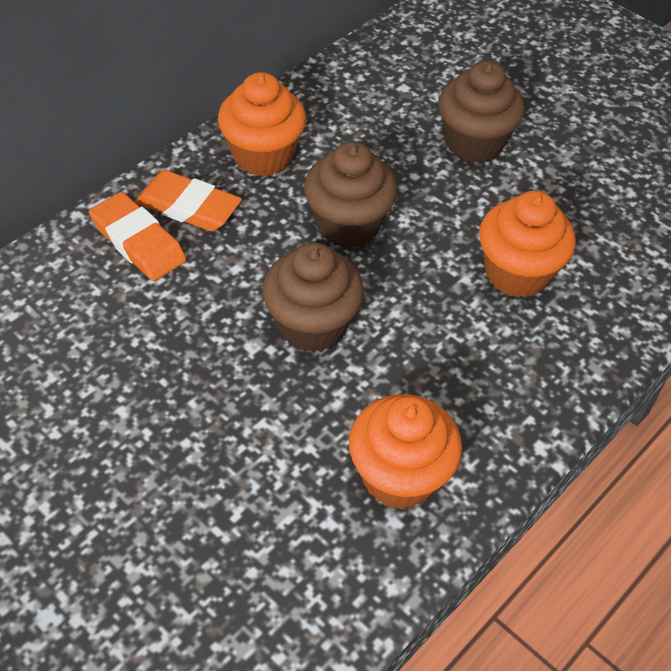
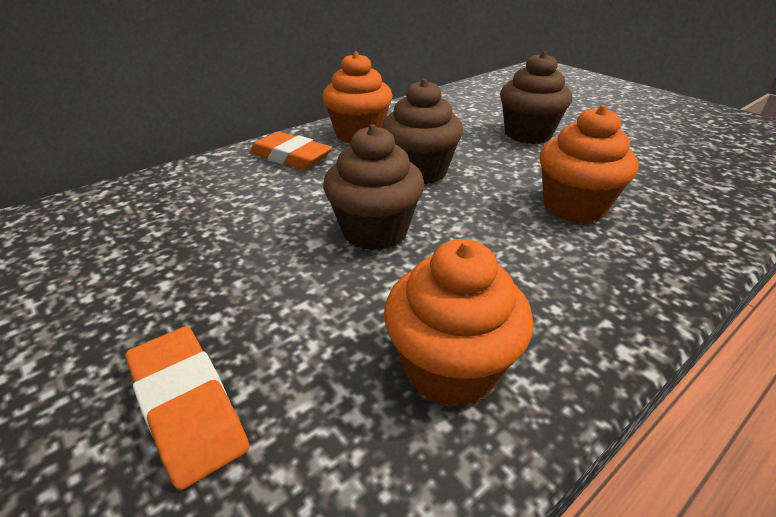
camera: 10 degrees right, 15 degrees down
orange eraser [89,192,186,281] -> orange eraser moved to [125,326,249,490]

